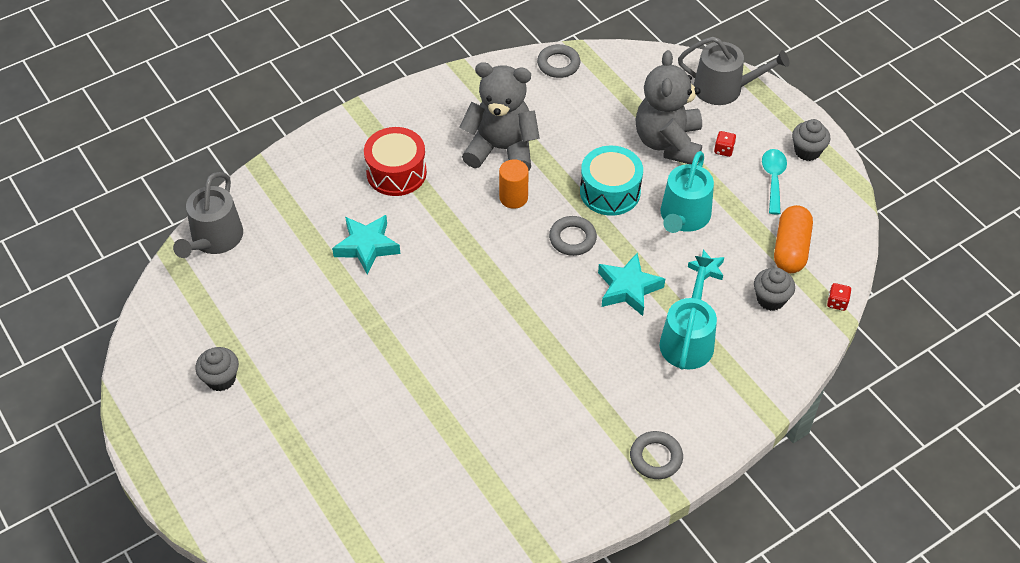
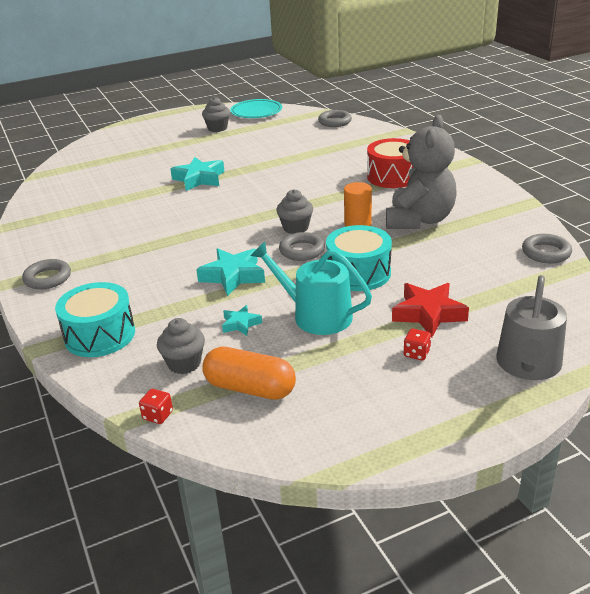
camera: 100 degrees right, 20 degrees down
grey watering can [173,172,243,258] -> grey ring [318,110,352,127]
turquoise star [332,215,401,275] -> turquoise star moved to [170,157,225,191]
grey teddy bear [635,50,702,164] -> red star [392,283,469,337]
turquoise watering can [660,256,717,370] -> none
turquoise spoon [762,149,787,215] -> none
grey cupcake [792,119,830,161] -> grey cupcake moved to [276,189,313,234]
none -> turquoise drum [55,282,135,357]
none -> turquoise plate [230,99,282,118]

